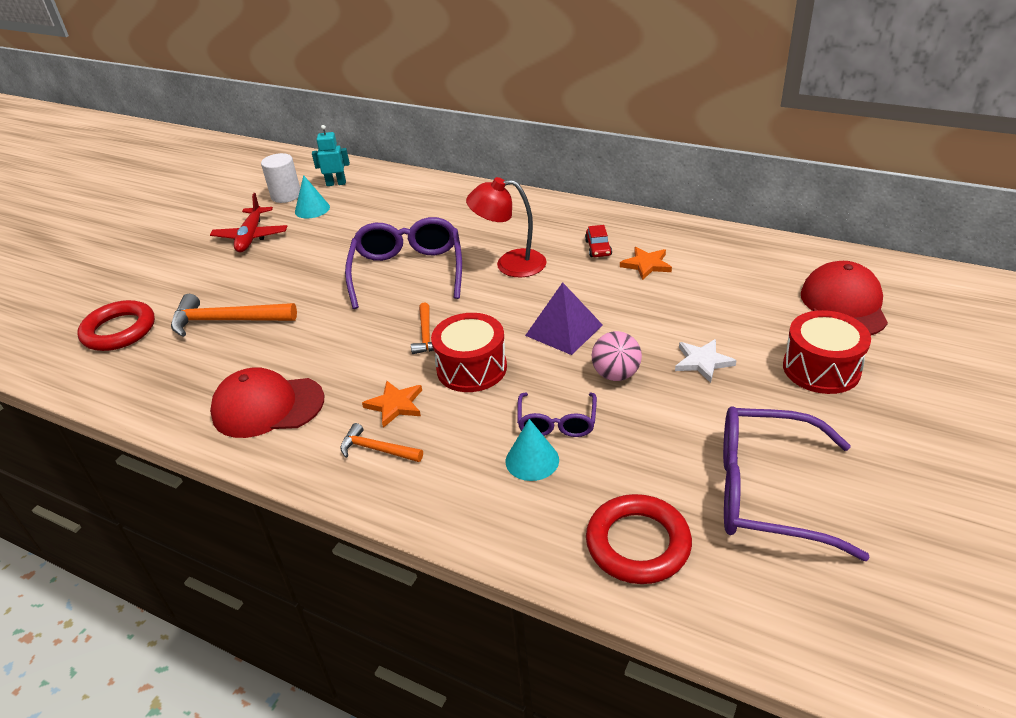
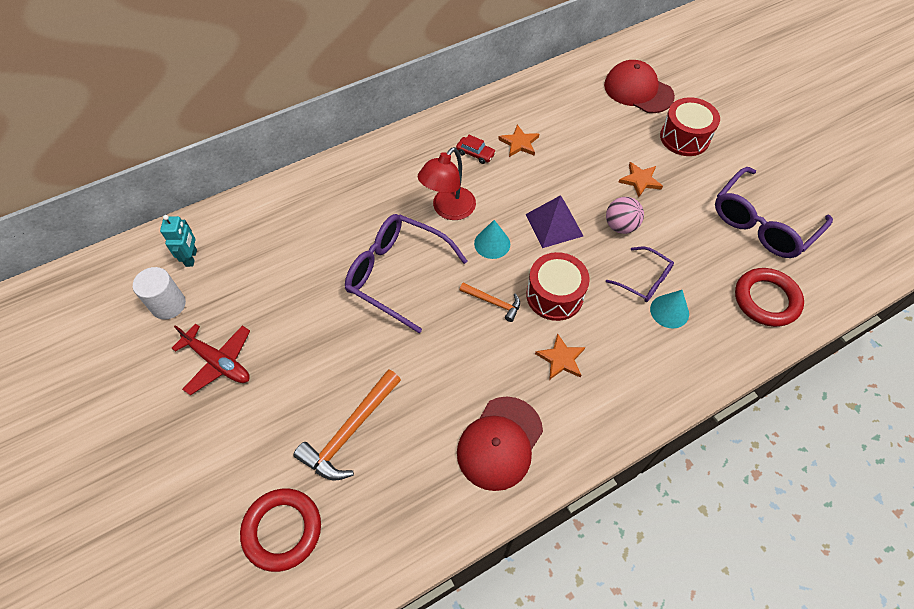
camera: 60 degrees left, 20 degrees up
turquoise cone [295,175,330,219] -> turquoise cone moved to [474,220,510,259]
turquoise robot [312,125,350,186] -> turquoise robot turned 150 degrees clockwise [160,215,197,267]
orange hammer [340,423,423,462] -> none
white star [675,339,737,383] -> orange star [618,162,663,197]

